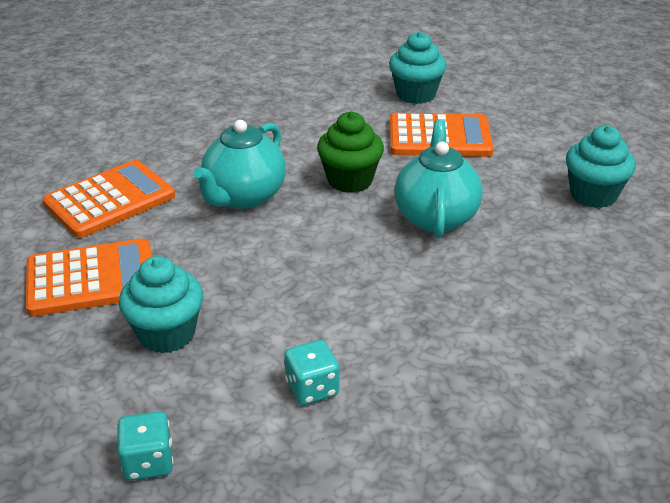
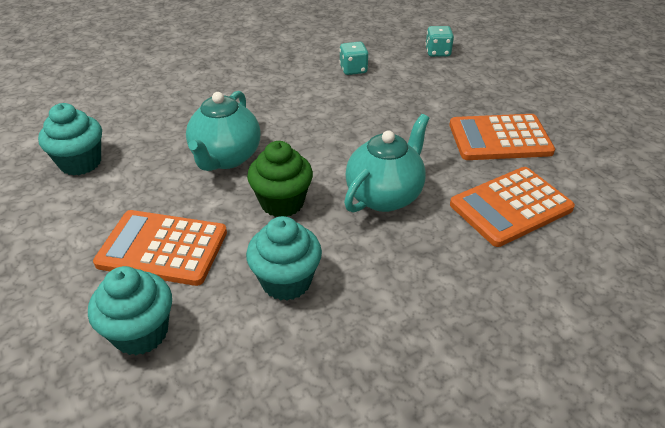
camera: 170 degrees left, 5 degrees up
turquoise cupcake [119,256,203,353] -> turquoise cupcake moved to [246,216,322,301]

